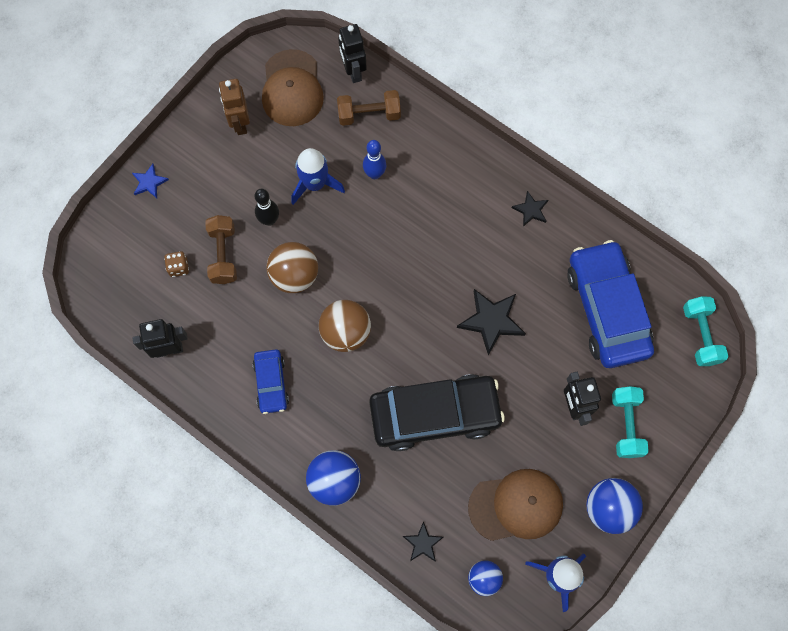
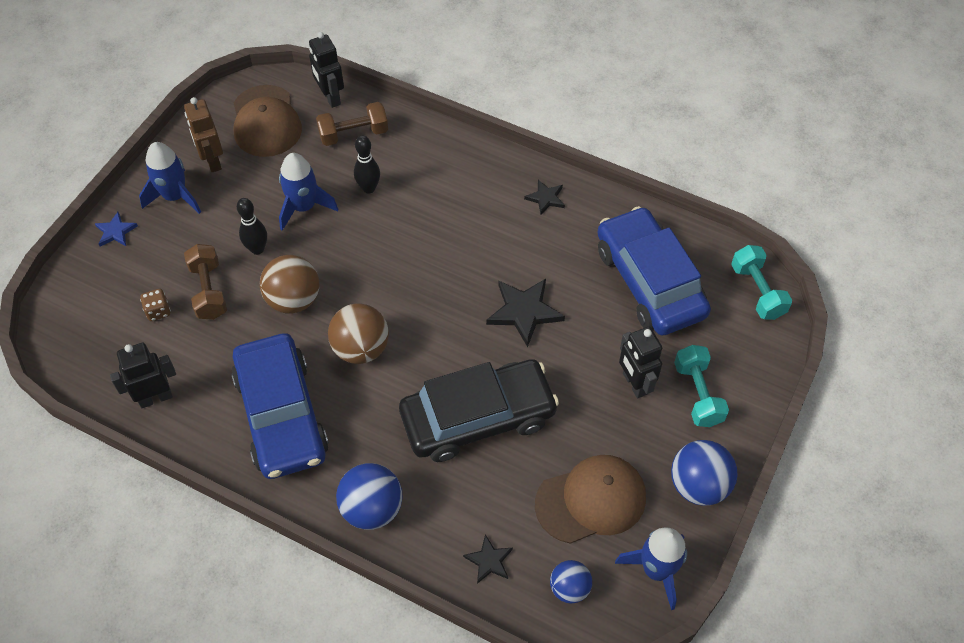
camera: 10 degrees left, 15 degrees down
blue car [253,349,289,414] -> blue car [231,333,329,479], size x2.00
blue bowling pin [363,140,386,179] -> black bowling pin [354,135,380,194]
none -> blue rocket [139,142,201,214]

